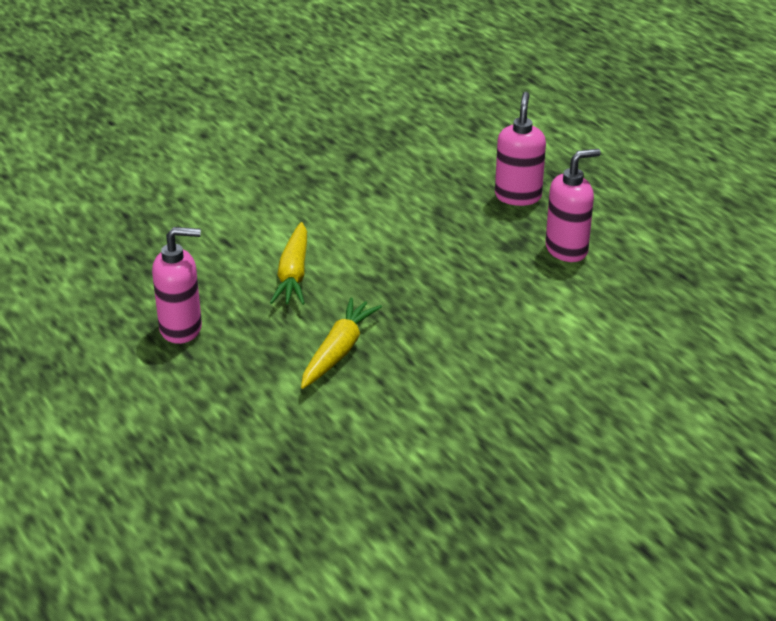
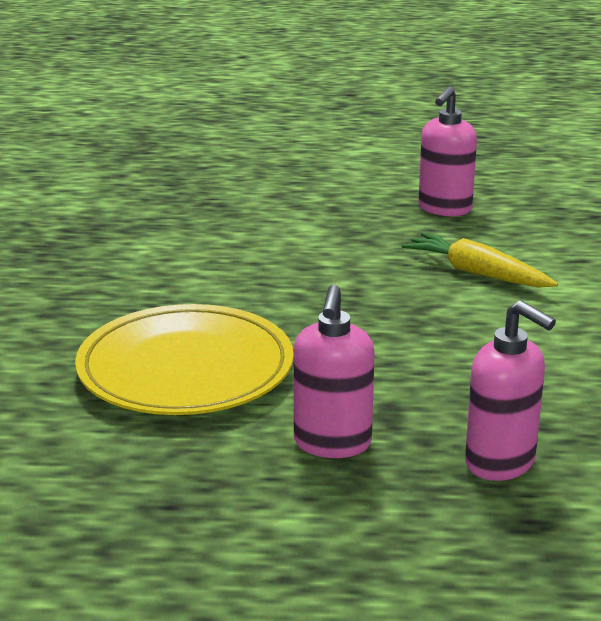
camera: 125 degrees right, 10 degrees down
yellow carrot [301,297,382,389] -> none
none -> yellow plate [75,304,294,415]

